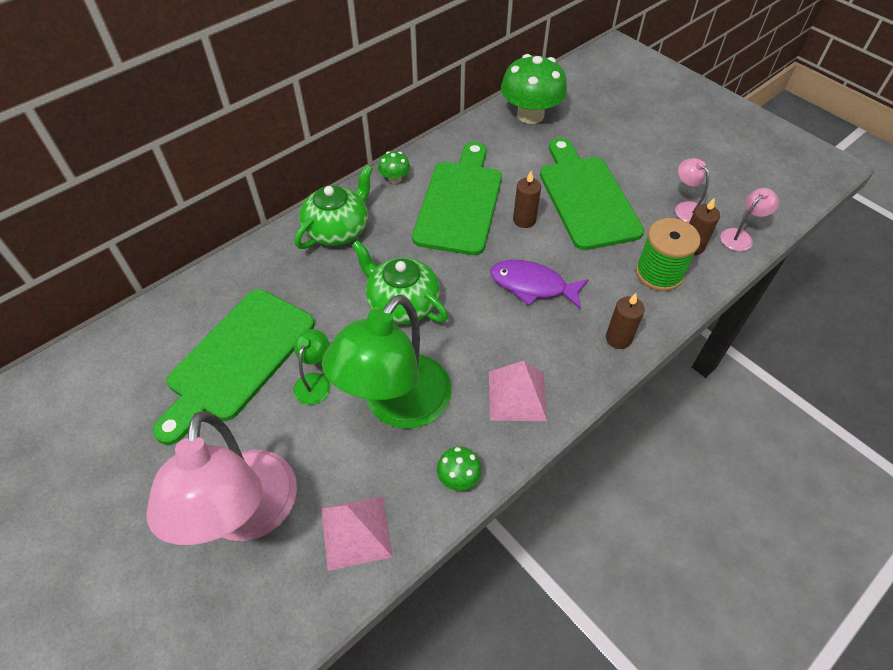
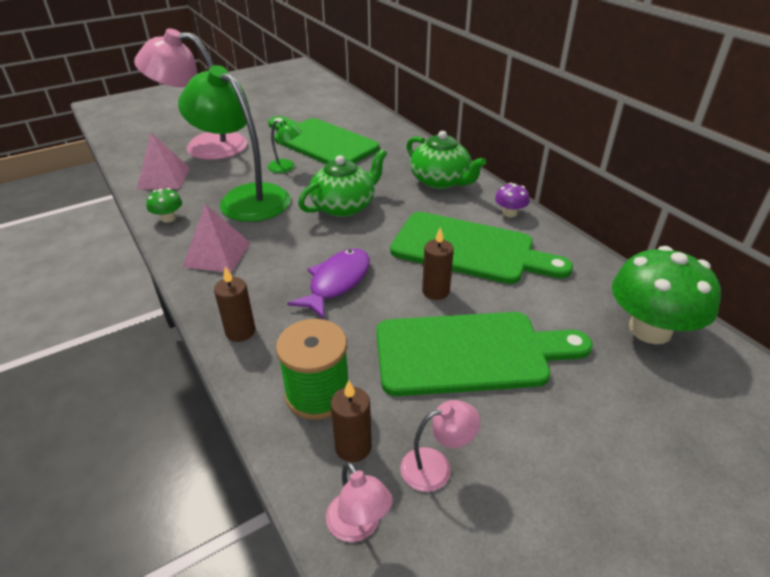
camera: 100 degrees right, 15 degrees down
green mushroom [378,151,410,184] -> purple mushroom [495,183,530,217]

